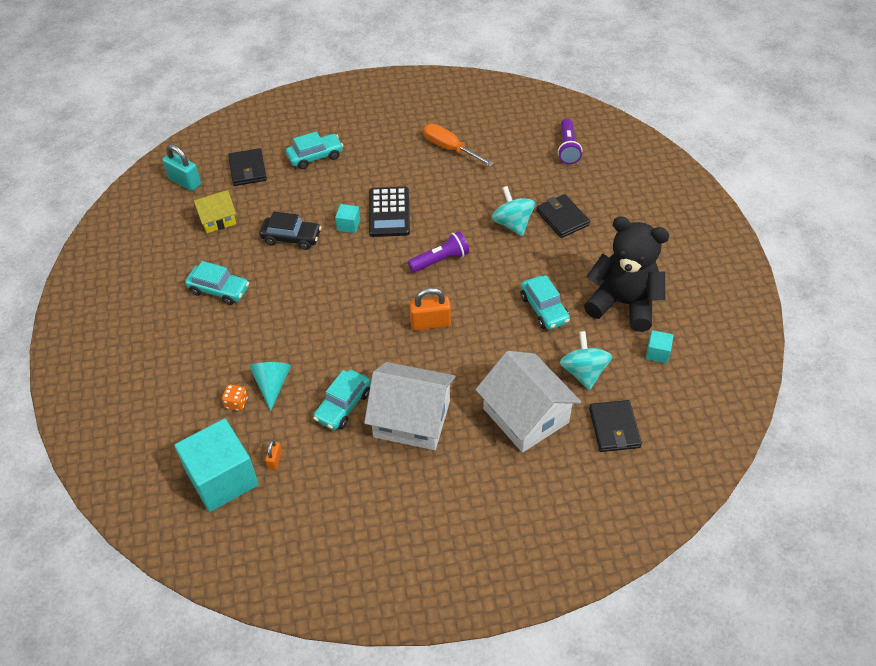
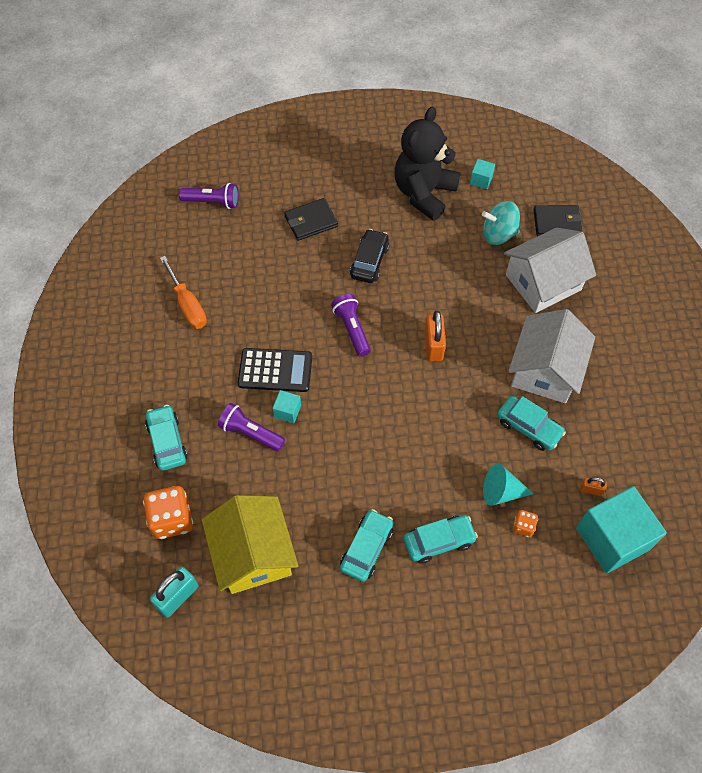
camera: 85 degrees left, 10 degrees up
yellow house [193,190,236,233] -> yellow house [202,495,299,594], size x1.77
black wallet [228,148,267,186] -> orange dice [143,486,193,539]
black car [259,211,321,250] -> black car moved to [350,229,390,283]
orange screwdriver [424,124,494,166] -> orange screwdriver turned 75 degrees counterclockwise [160,256,207,329]
turquoise spinning top [492,186,535,236] -> none
turquoise car [520,275,570,330] -> turquoise car moved to [404,515,478,564]
none -> purple flashlight [218,403,285,451]

